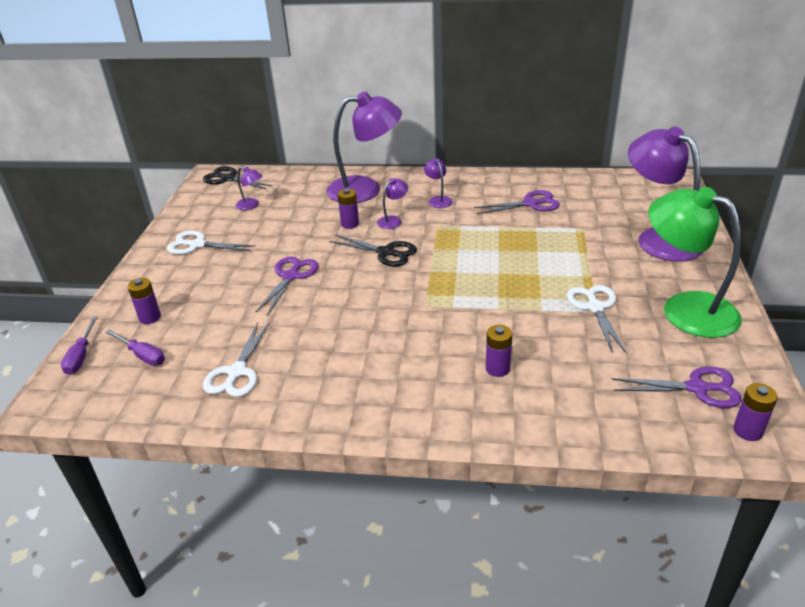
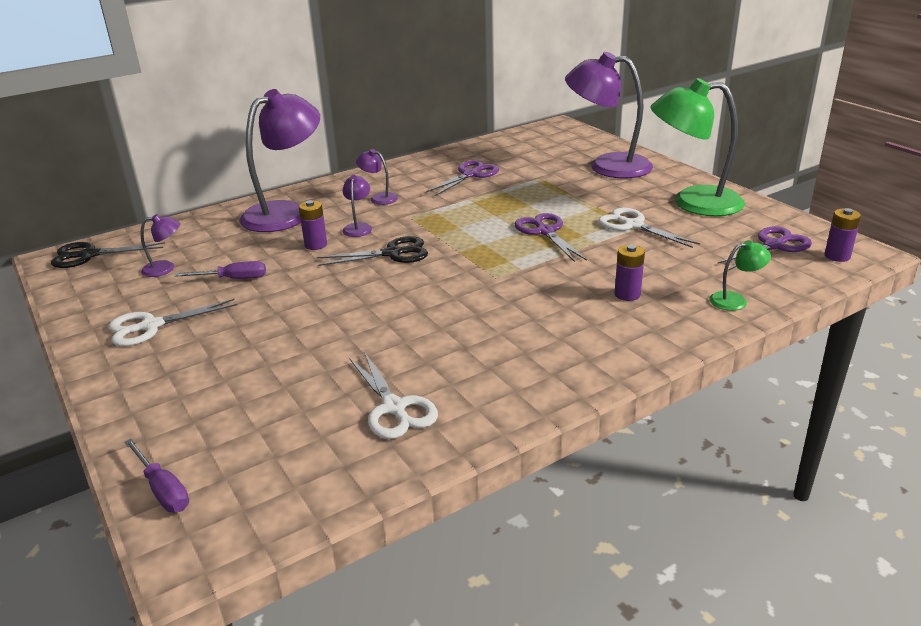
camera: 40 degrees left, 5 degrees down
purple screwdriver [105,330,165,366] -> purple screwdriver moved to [175,261,266,279]
purple battery [127,278,161,324] -> none
purple scissors [256,257,318,315] -> purple scissors moved to [515,213,587,262]
none -> green lamp [709,240,771,311]

